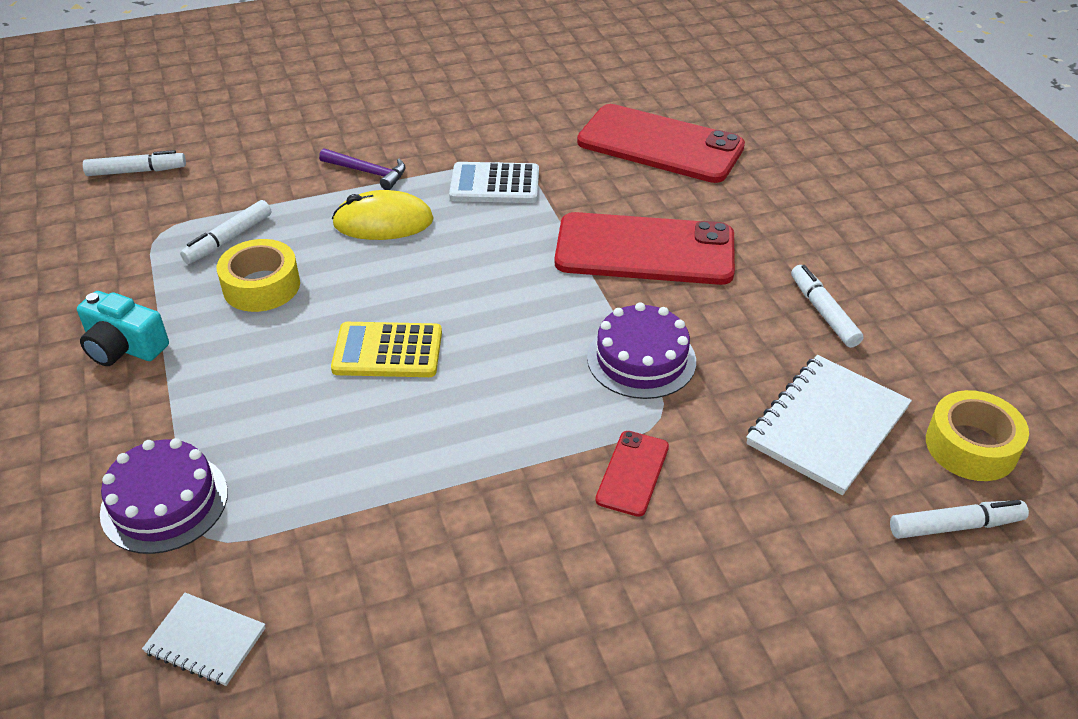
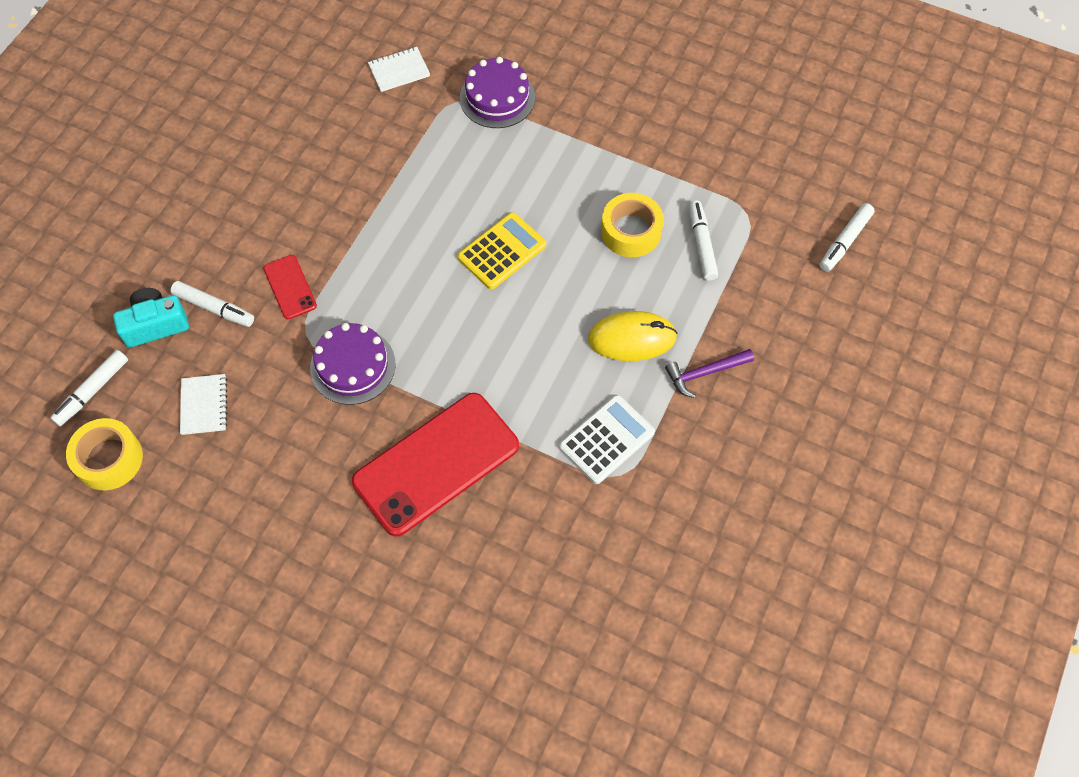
camera: 135 degrees right, 20 degrees up
turquoise camera [77,291,169,366] -> turquoise camera moved to [113,288,189,348]
yellow mouse [332,190,434,240] -> yellow mouse turned 45 degrees clockwise [588,311,678,361]
red phone [577,104,745,183] -> none
white notebook [746,355,912,495] -> white notebook [180,374,227,435], size x0.56
white marker [791,265,864,348] -> white marker moved to [170,281,254,327]

